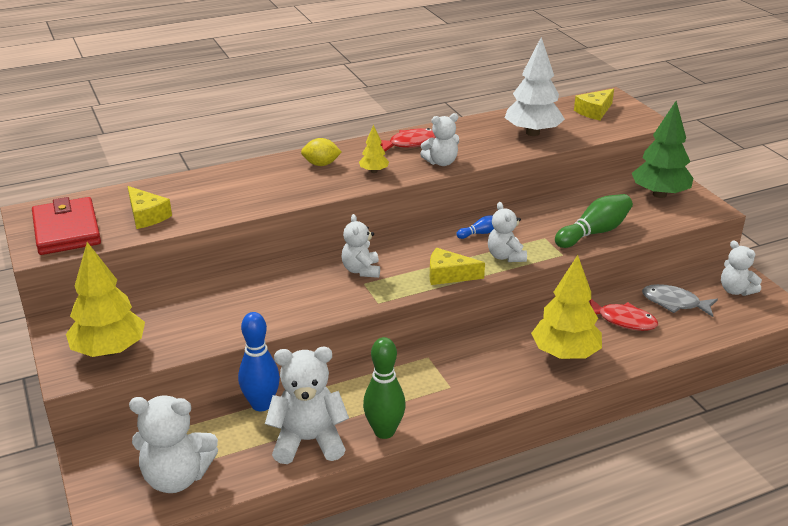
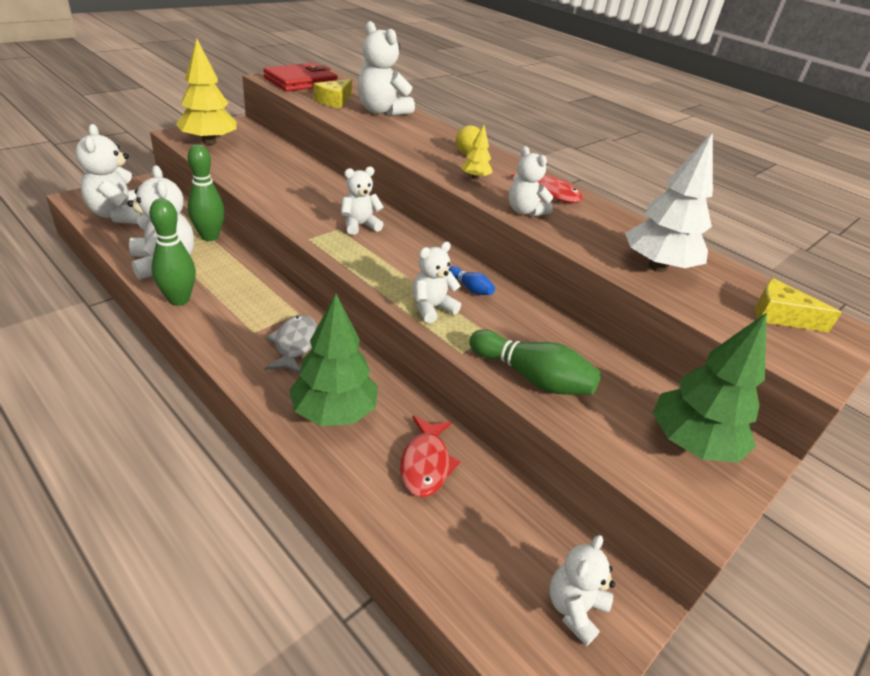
camera: 65 degrees right, 5 degrees up
blue bowling pin [238,312,280,411] -> green bowling pin [188,144,225,241]
yellow cheese [430,248,485,285] -> none
yellow tree [531,255,602,359] -> green tree [289,294,378,426]
grey fish [642,284,718,317] -> grey fish moved to [265,315,317,373]
none -> white teddy bear [357,21,415,116]

